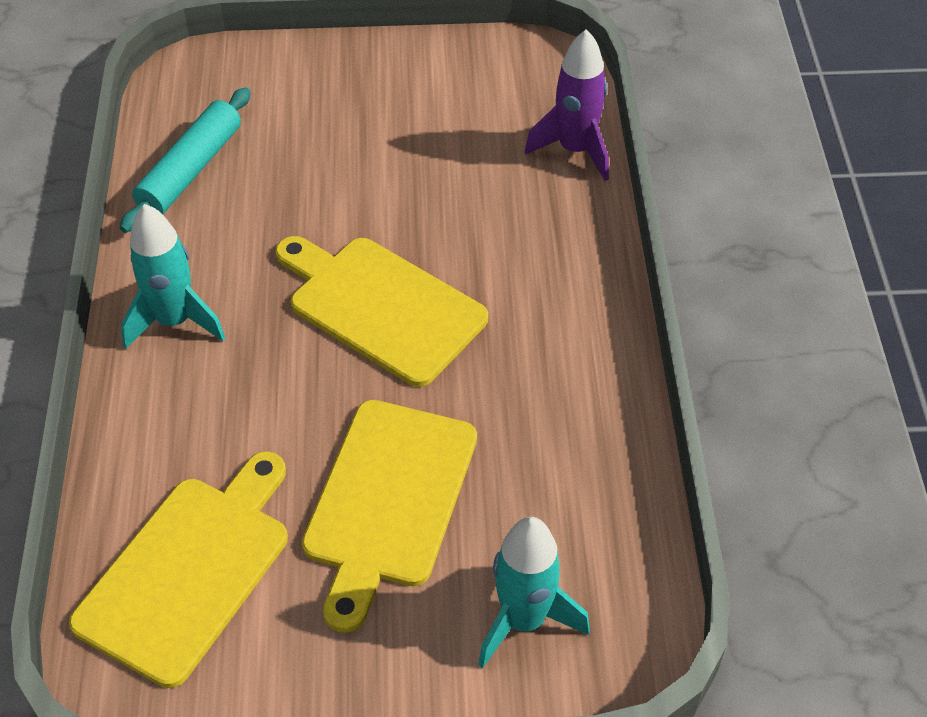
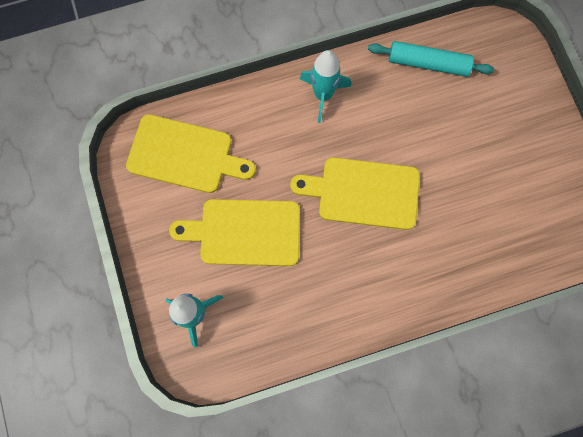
camera: 75 degrees right, 25 degrees up
yellow cutting board [275,236,488,387] -> yellow cutting board turned 105 degrees counterclockwise [290,157,420,230]
purple rocket [525,29,609,181] -> none

